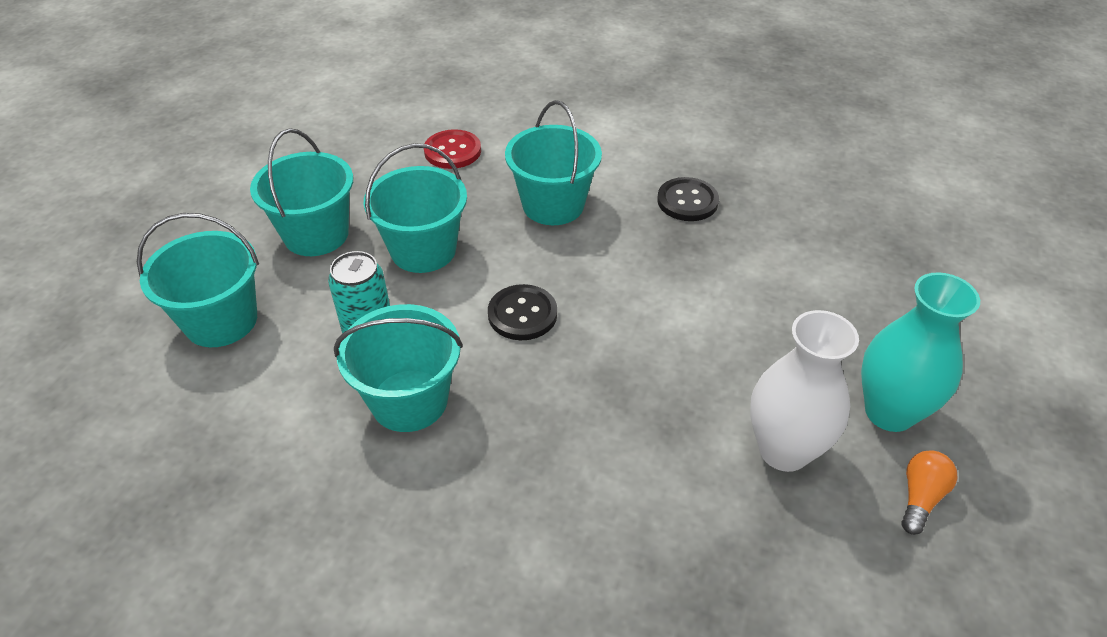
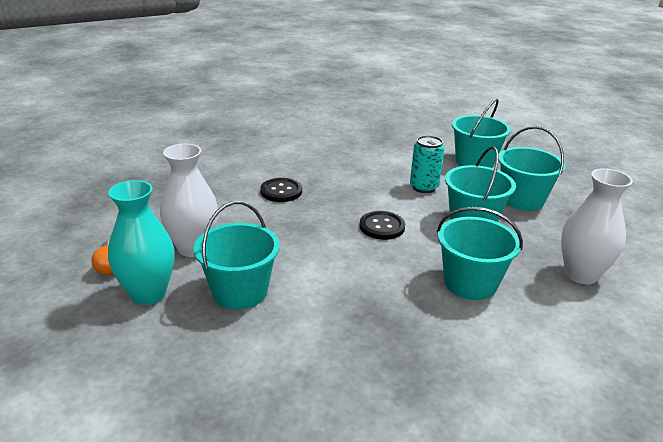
camera: 130 degrees right, 15 degrees down
turquoise bucket [334,304,463,432] -> turquoise bucket moved to [193,201,280,310]
red button [424,129,481,169] -> white vase [561,168,633,284]
black button [657,177,719,221] -> black button moved to [260,178,302,202]

